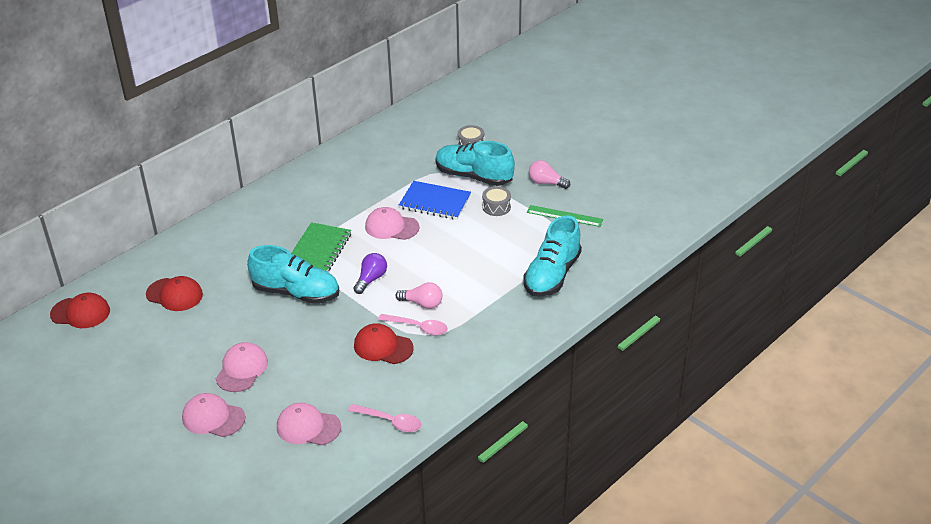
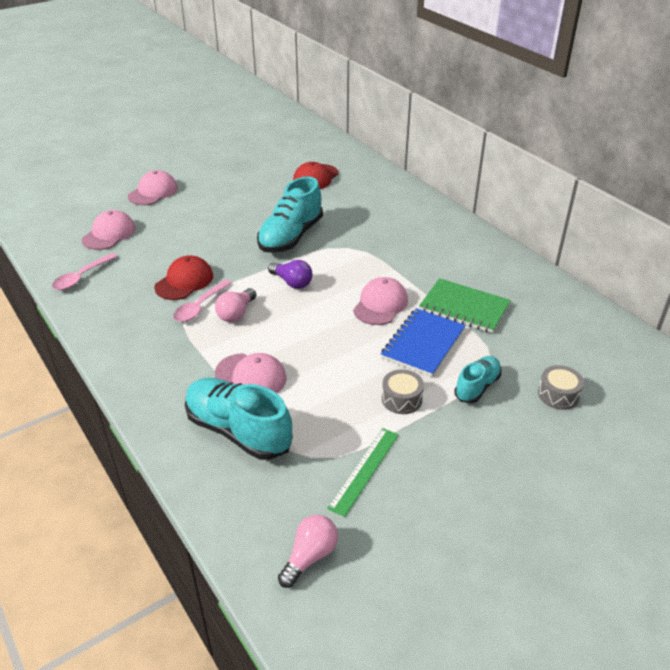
camera: 100 degrees right, 0 degrees up
red cap [50,293,110,328] -> none
pink cap [216,342,268,392] -> pink cap moved to [215,353,287,393]
green notebook [291,222,351,272] -> green notebook moved to [419,278,511,333]
turquoise shoe [435,141,515,186] -> turquoise shoe [454,356,502,403], size x0.57
pink light bulb [529,160,570,189] -> pink light bulb moved to [278,515,338,588]

